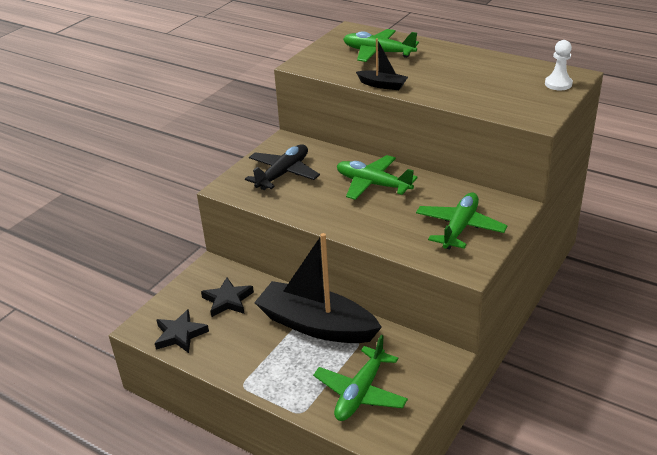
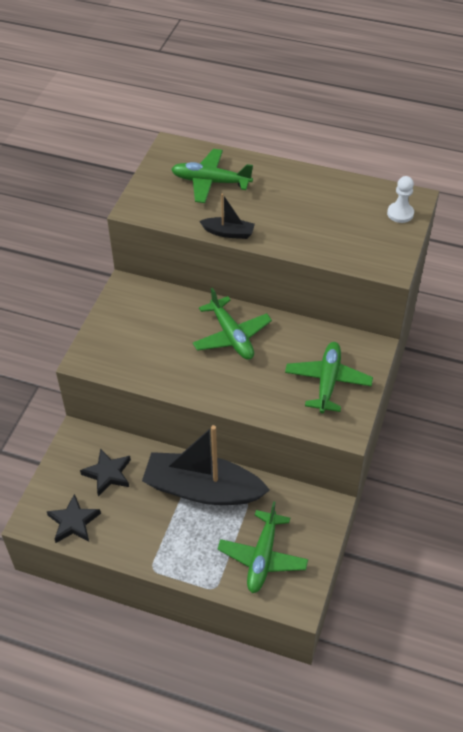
camera: 15 degrees left, 15 degrees up
black plane [245,144,320,190] -> none
green plane [337,155,418,200] -> green plane turned 135 degrees counterclockwise [193,288,272,360]

